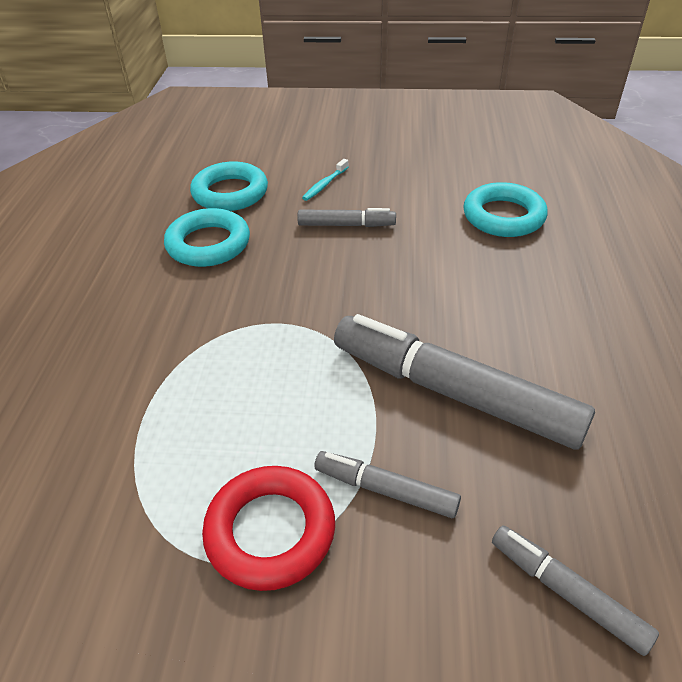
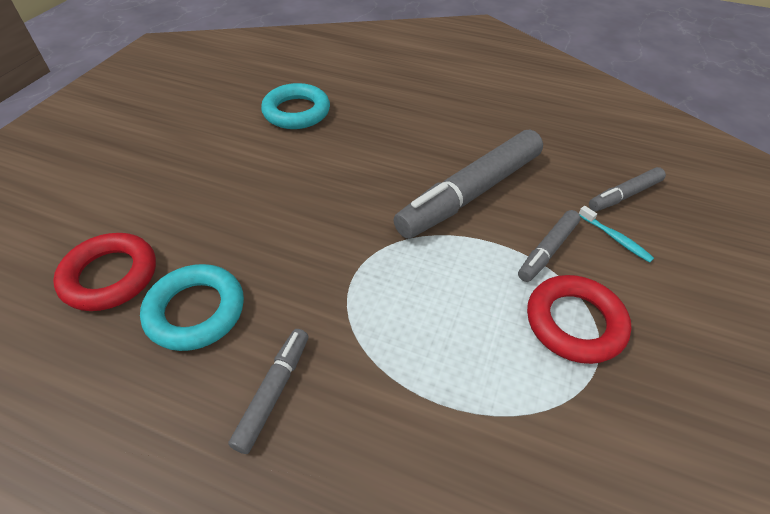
camera: 75 degrees left, 5 degrees up
turquoise ring [190,161,268,211] -> red ring [53,233,156,311]
grey marker [297,208,396,227] -> grey marker moved to [228,329,308,454]
turquoise toothbrush [302,159,348,201] -> turquoise toothbrush moved to [579,206,654,263]

